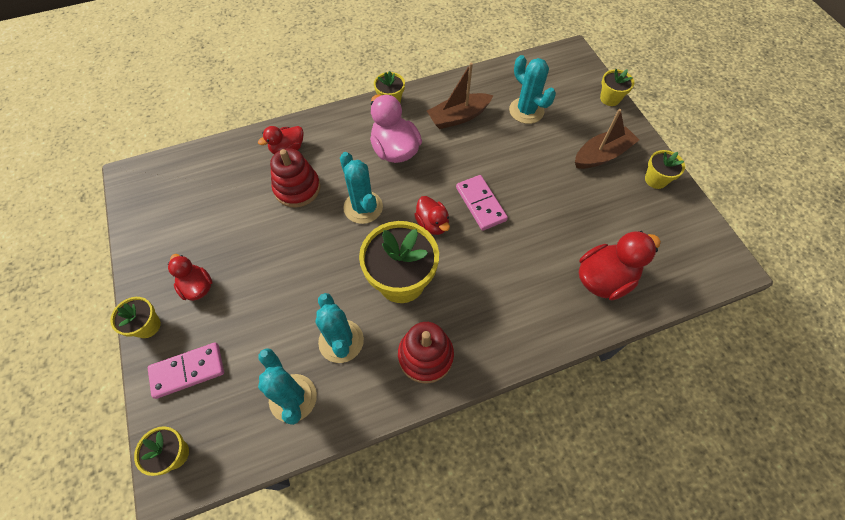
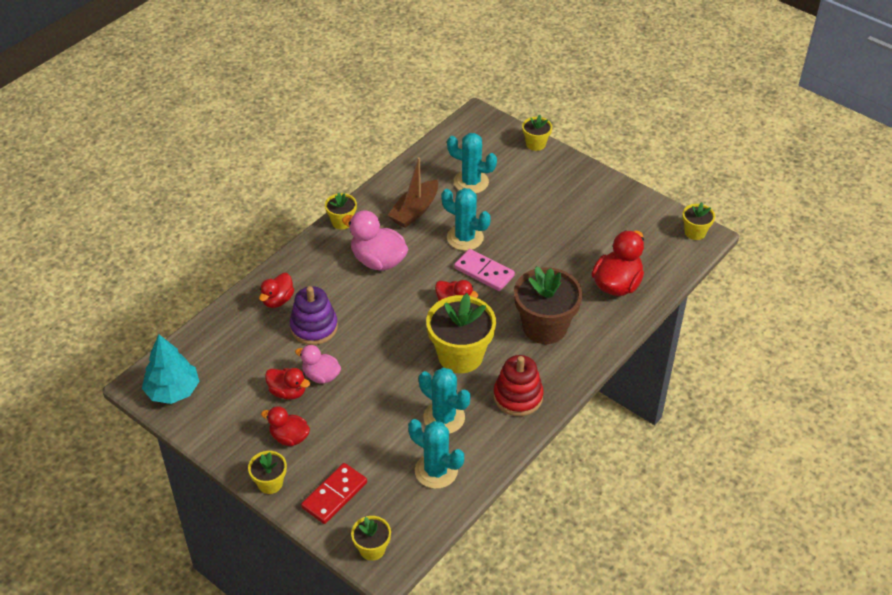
camera: 30 degrees left, 15 degrees down
pink domino [148,343,224,399] -> red domino [301,463,367,524]
red stacking toy [270,148,320,207] -> purple stacking toy [290,286,338,345]
turquoise cactus [340,152,383,224] -> turquoise cactus moved to [441,188,491,251]
brown boat [575,109,639,169] -> none
yellow flower pot [645,150,685,189] -> yellow flower pot moved to [682,202,715,240]
none -> turquoise tree [142,334,199,404]
none -> red duck [265,368,310,400]
none -> pink duck [295,345,341,384]
none -> brown flower pot [514,266,583,344]

